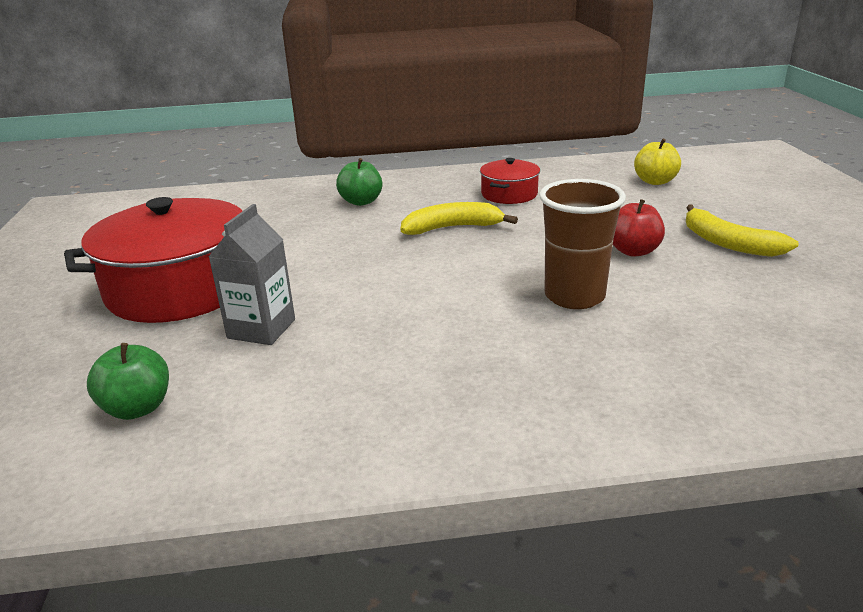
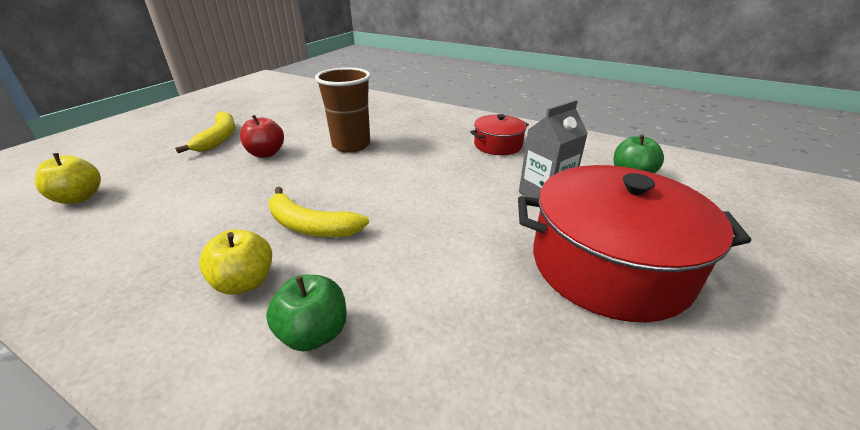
camera: 145 degrees left, 5 degrees up
red pot [480,158,540,204] -> red pot moved to [470,114,529,155]
none -> yellow apple [199,229,272,295]

